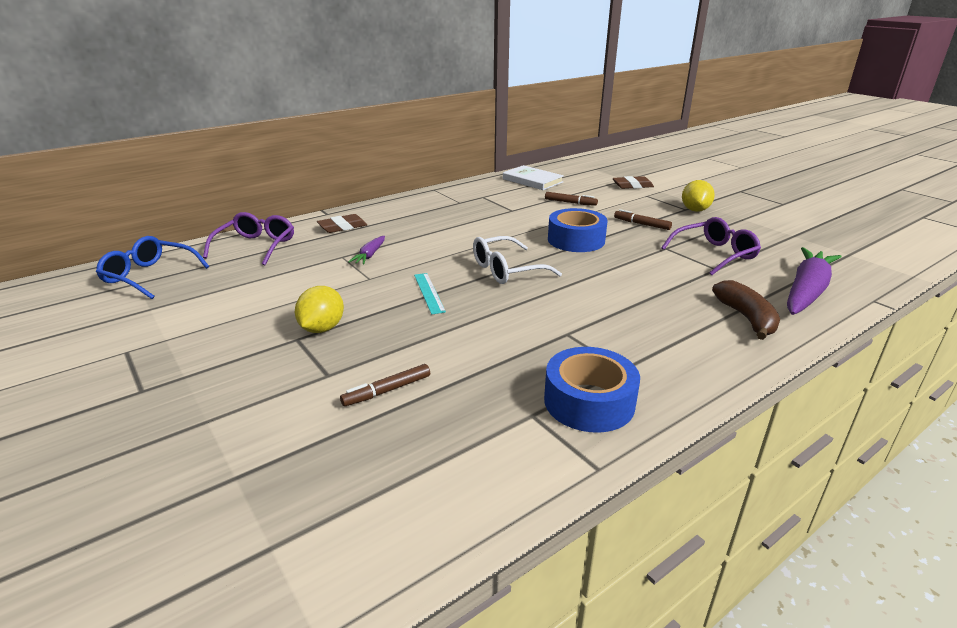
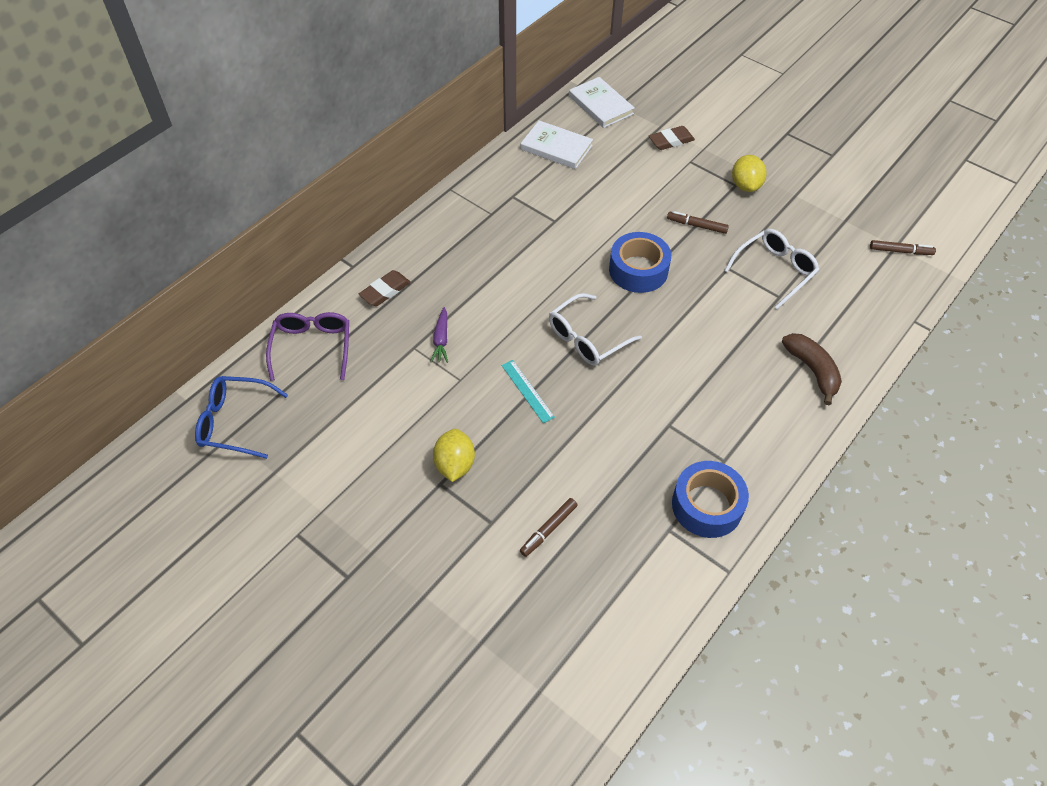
camera: 15 degrees left, 25 degrees up
brown marker [545,192,598,206] -> brown marker moved to [870,240,936,255]
purple glasses [661,217,761,275] -> white glasses [724,229,819,309]
purple carrot [787,247,841,315] -> none
none -> white book [569,77,635,128]

